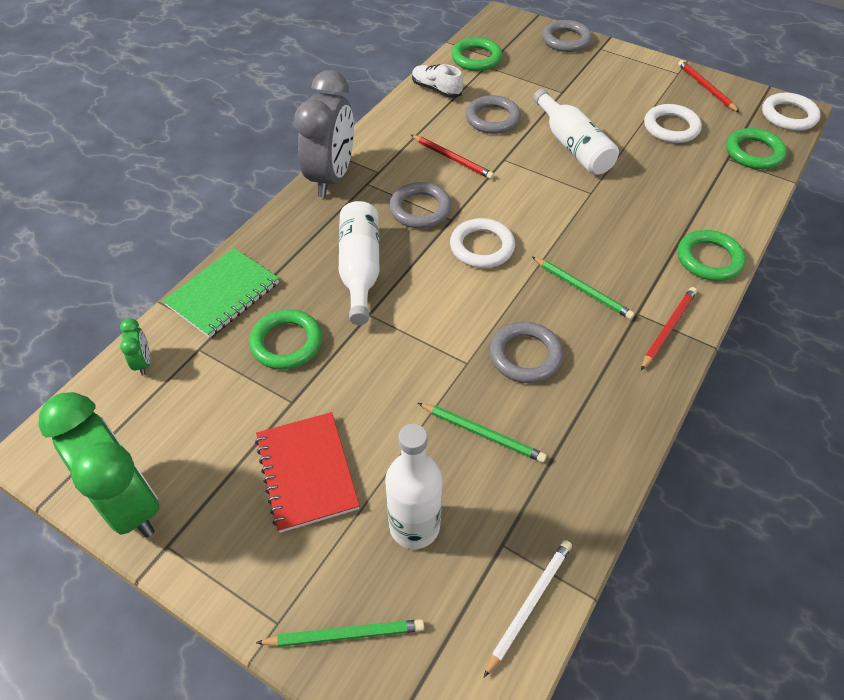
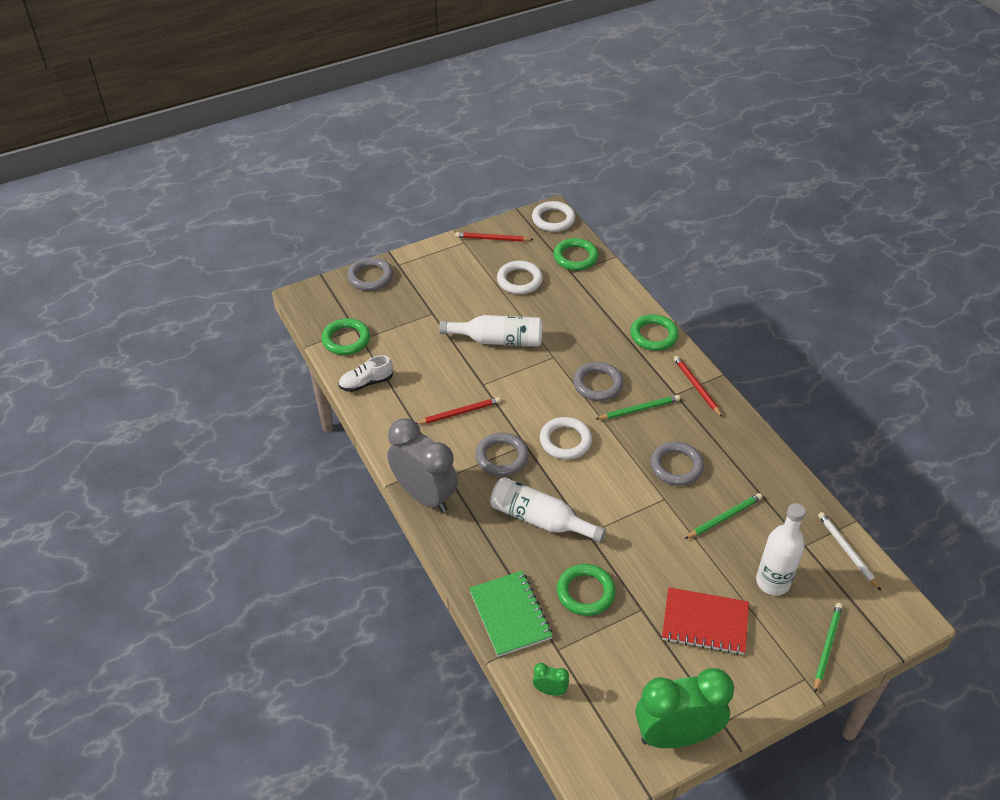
camera: 60 degrees left, 5 degrees down
grey ring [466,95,521,134] -> grey ring moved to [573,362,624,401]

